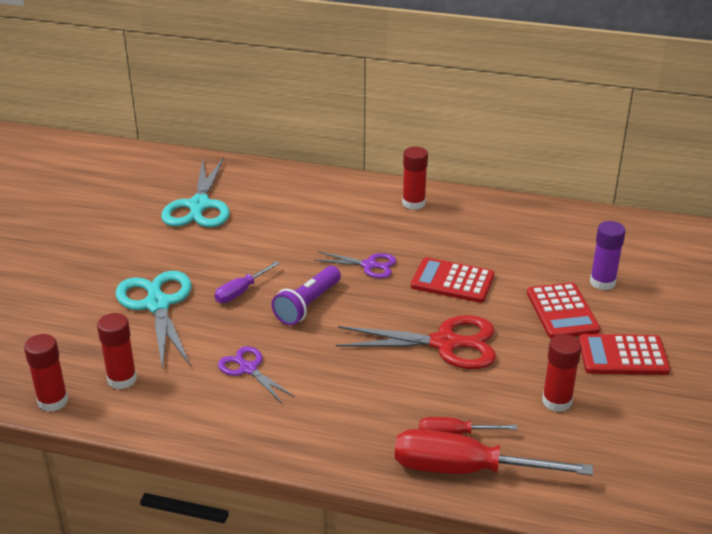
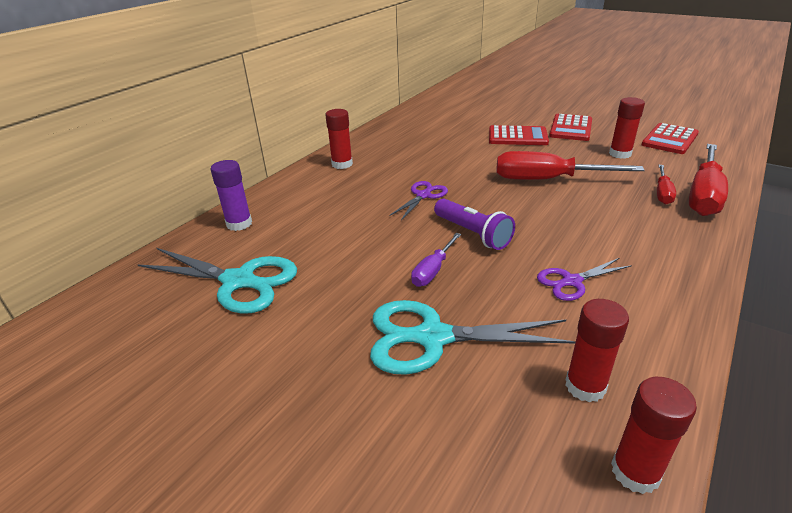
camera: 70 degrees left, 0 degrees up
purple screwdriver [215,261,280,303] -> purple screwdriver turned 60 degrees clockwise [411,233,461,287]
red scissors [336,315,496,369] -> red screwdriver [496,151,645,180]
red calculator [411,257,495,303] -> red calculator moved to [642,123,699,154]
purple glue stick [590,221,626,290] -> purple glue stick moved to [210,160,252,231]

